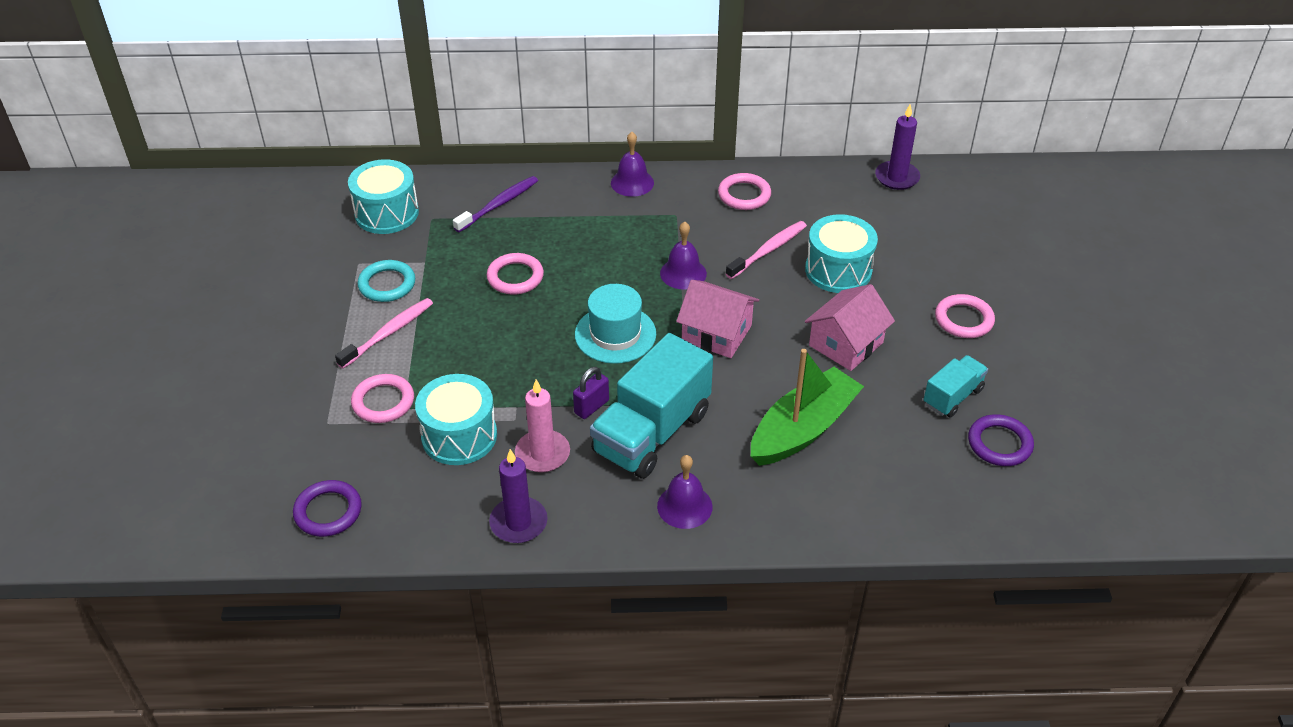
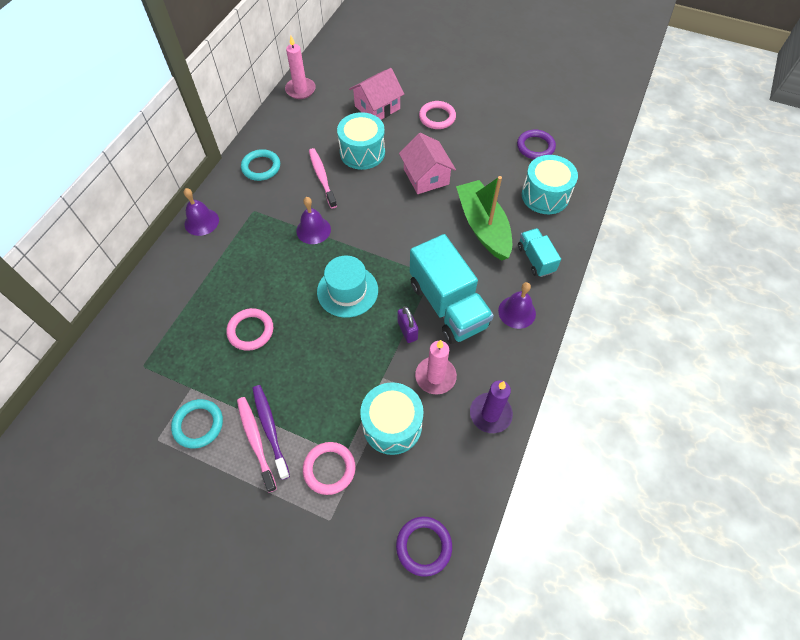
camera: 65 degrees left, 15 degrees up
turquoise drum [348,159,419,234] -> turquoise drum moved to [522,155,578,214]
purple toothbrush [453,176,538,232] -> purple toothbrush moved to [252,385,290,480]
pink house [676,280,759,358] -> pink house moved to [349,68,404,120]
pink ring [718,173,771,210] -> turquoise ring [241,149,280,181]
purple candle [875,105,920,190] -> pink candle [285,36,316,99]
turquoise truck [923,355,988,417] -> turquoise truck moved to [518,228,561,277]

